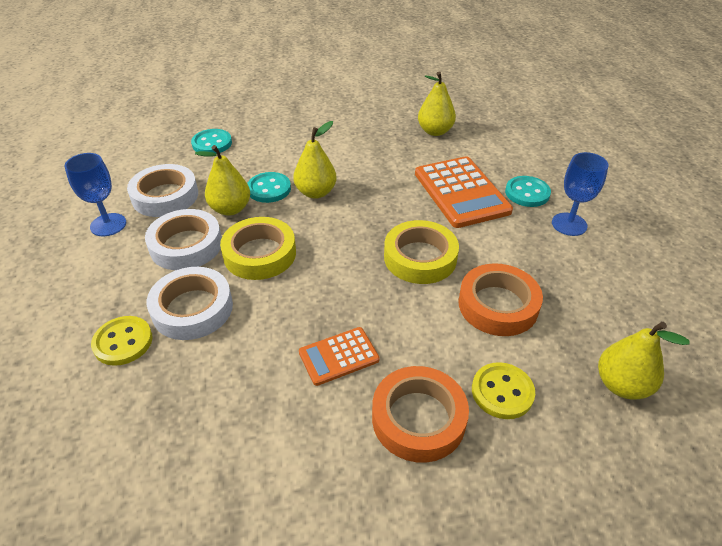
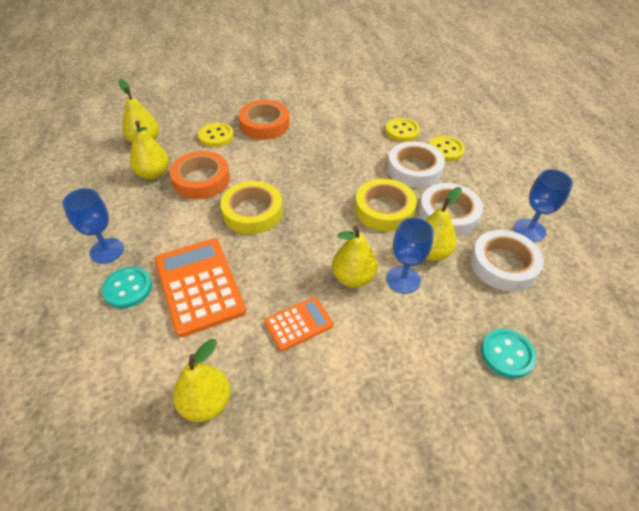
camera: 175 degrees right, 5 degrees up
turquoise button [247,172,291,203] -> blue goblet [386,217,434,294]
orange calculator [299,327,380,386] -> orange calculator moved to [264,297,333,351]
none -> yellow pear [130,121,169,180]
none -> yellow button [385,118,420,142]

